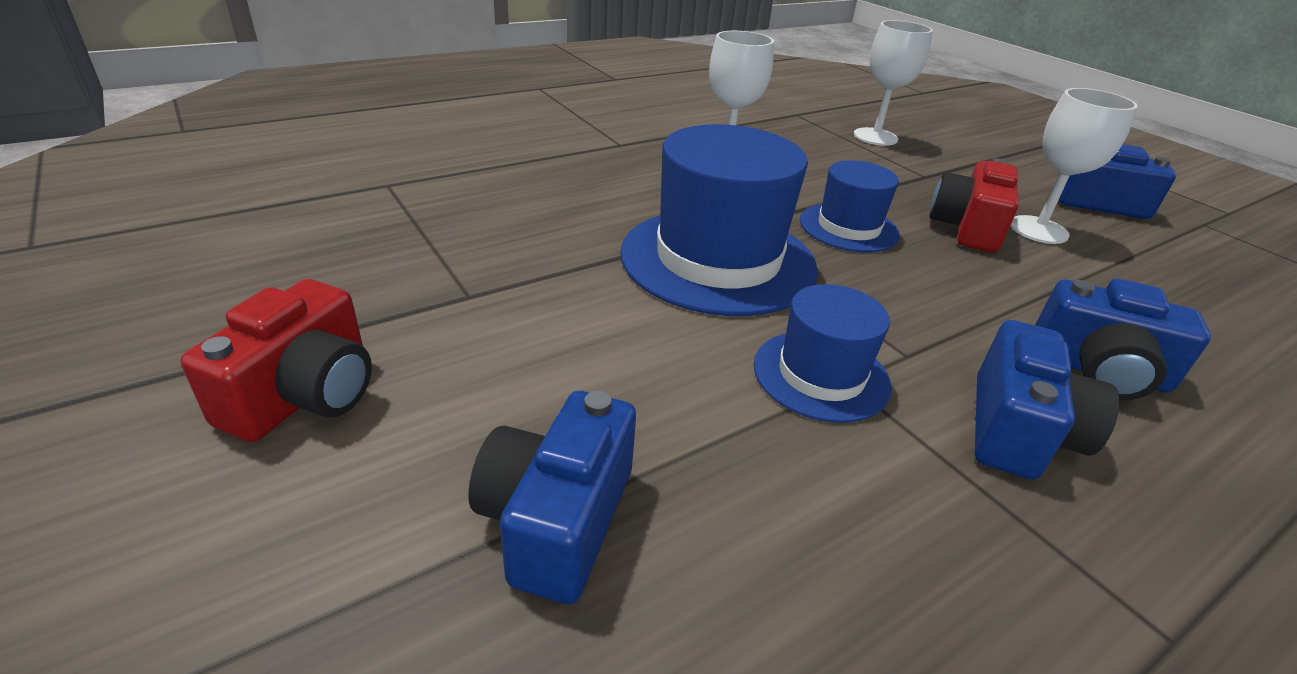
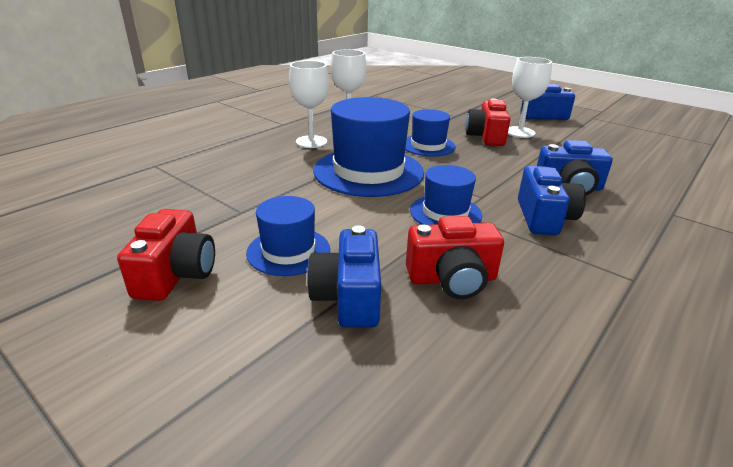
camera: 15 degrees left, 5 degrees down
white goblet [854,20,933,146] -> white goblet moved to [289,61,329,148]
none -> blue hat [246,196,330,276]
none -> red camera [406,216,504,299]

